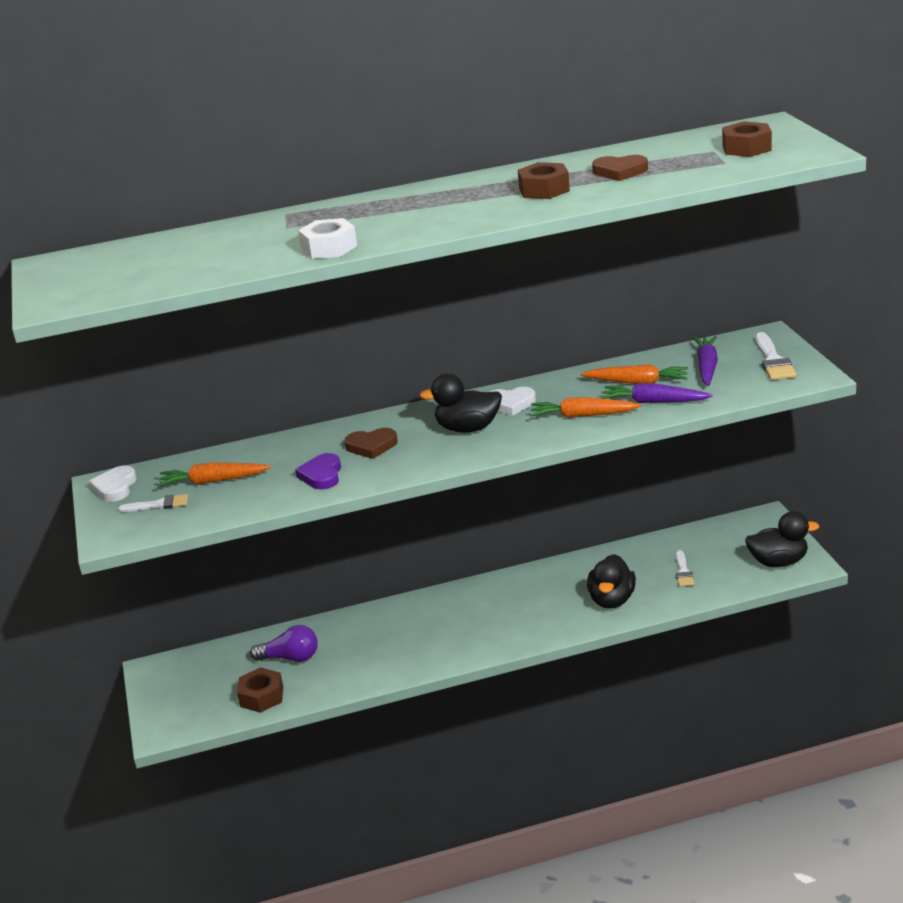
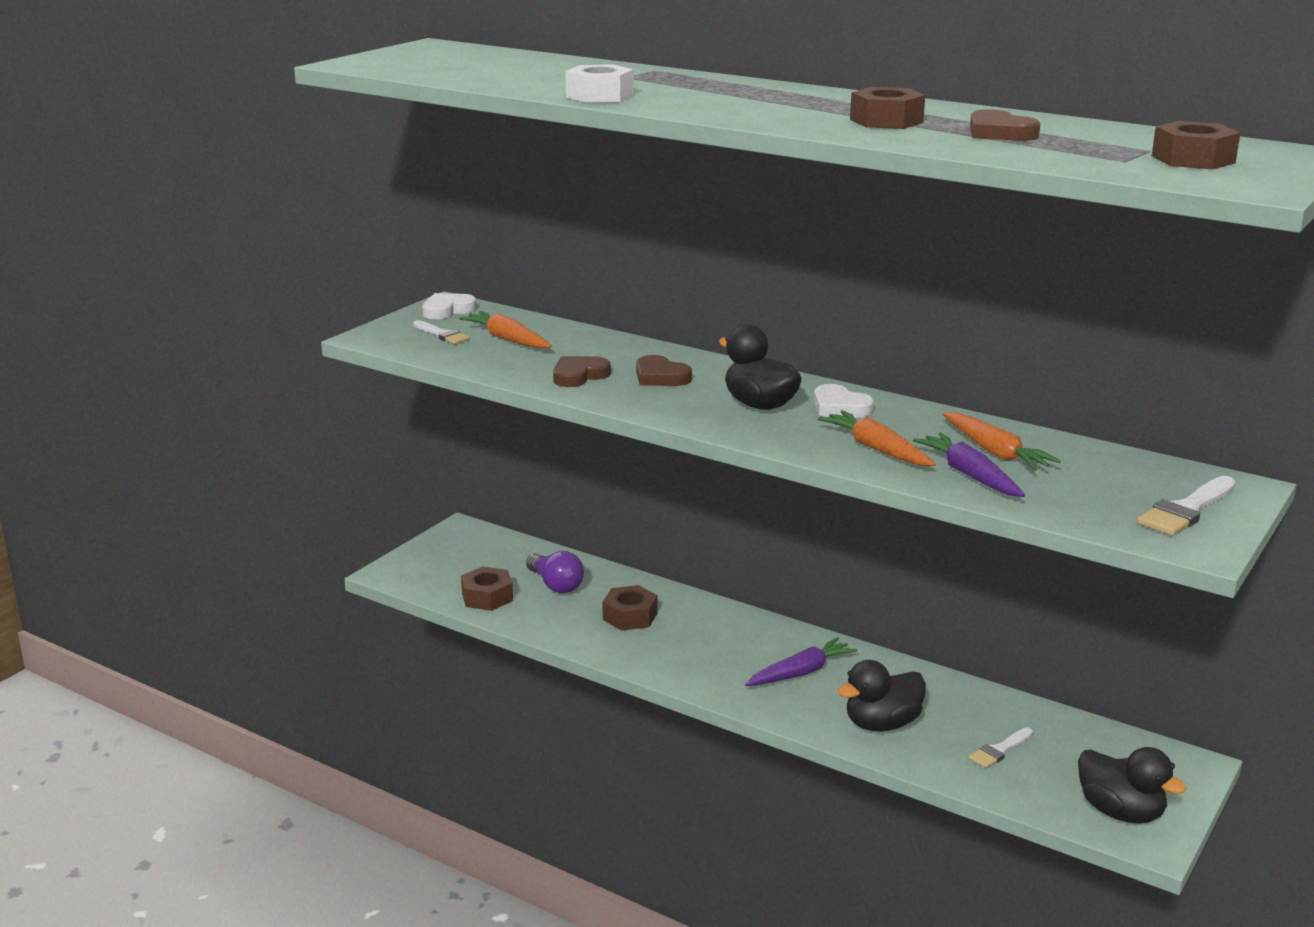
camera: 45 degrees right, 5 degrees down
purple heart [295,453,341,489] -> brown heart [553,356,611,387]
purple carrot [693,336,718,386] -> purple carrot moved to [745,637,857,686]
none -> brown nut [602,585,657,631]

